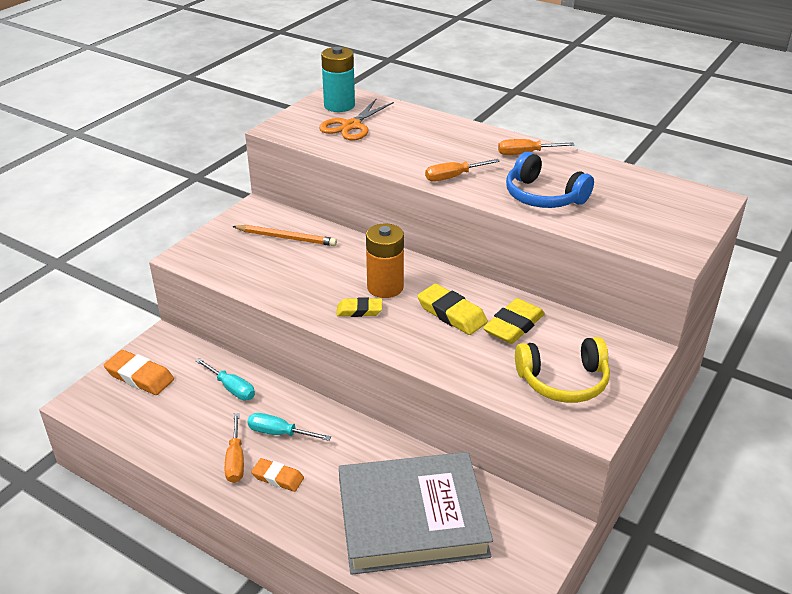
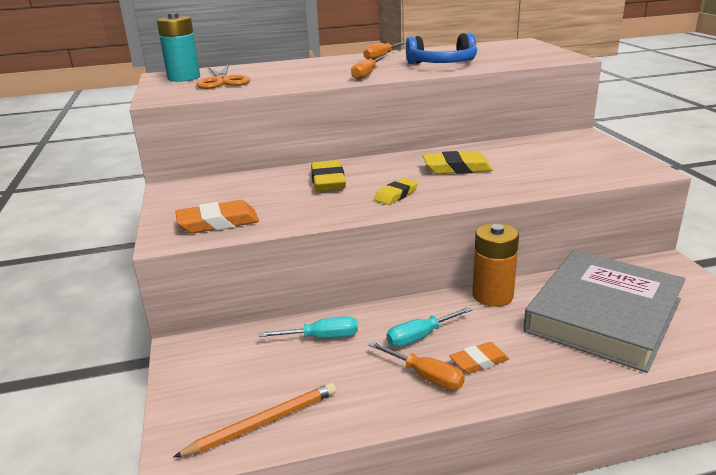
camera: 45 degrees left, 10 degrees down
orange eraser [104,350,174,395] -> orange eraser moved to [175,200,259,233]
orange pencil [232,225,337,246] -> orange pencil moved to [173,383,336,458]
orange battery [366,223,404,298] -> orange battery moved to [473,223,519,307]
yellow eraser [483,298,545,344] -> yellow eraser moved to [311,160,346,191]
yellow headphones [515,337,610,403] -> none

